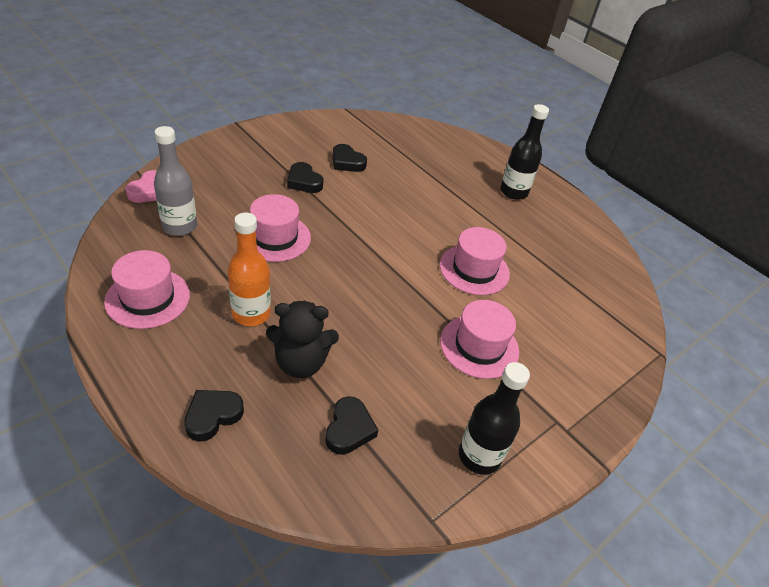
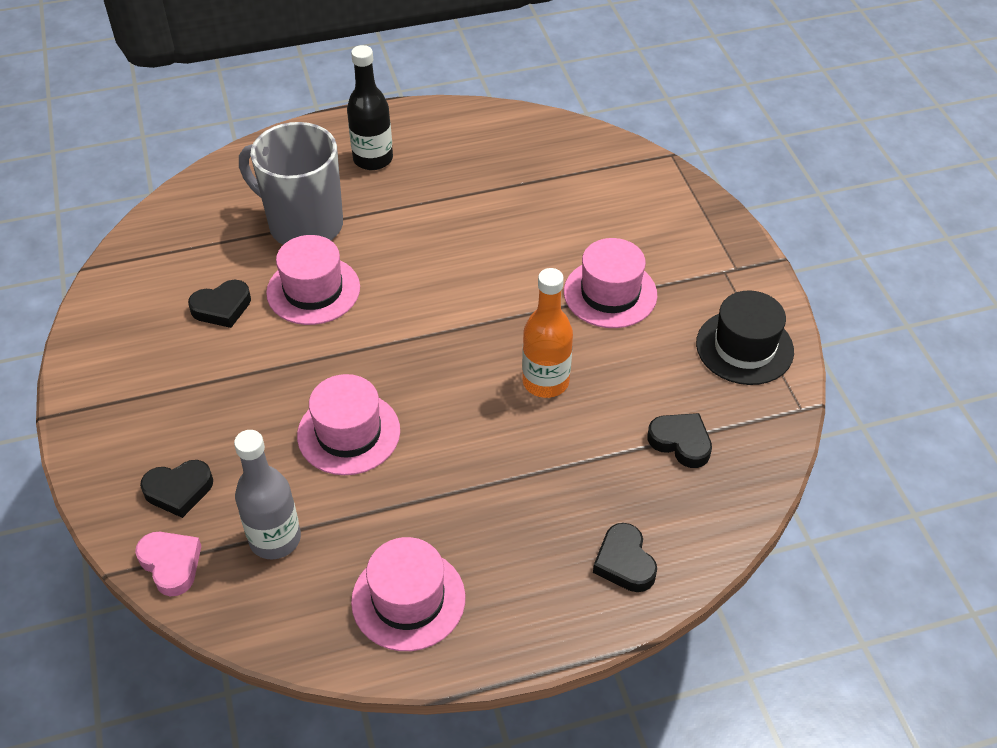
camera: 60 degrees left, 5 degrees up
orange bottle [228,212,271,326] -> orange bottle moved to [522,268,573,398]
black teddy bear [266,301,339,378] -> none
black heart [287,162,323,193] -> black heart moved to [140,460,213,518]
pink hat [440,227,510,295] -> pink hat moved to [266,235,360,325]
black bottle [459,362,530,475] -> black hat [696,290,794,385]
none -> grey mug [239,122,343,245]

